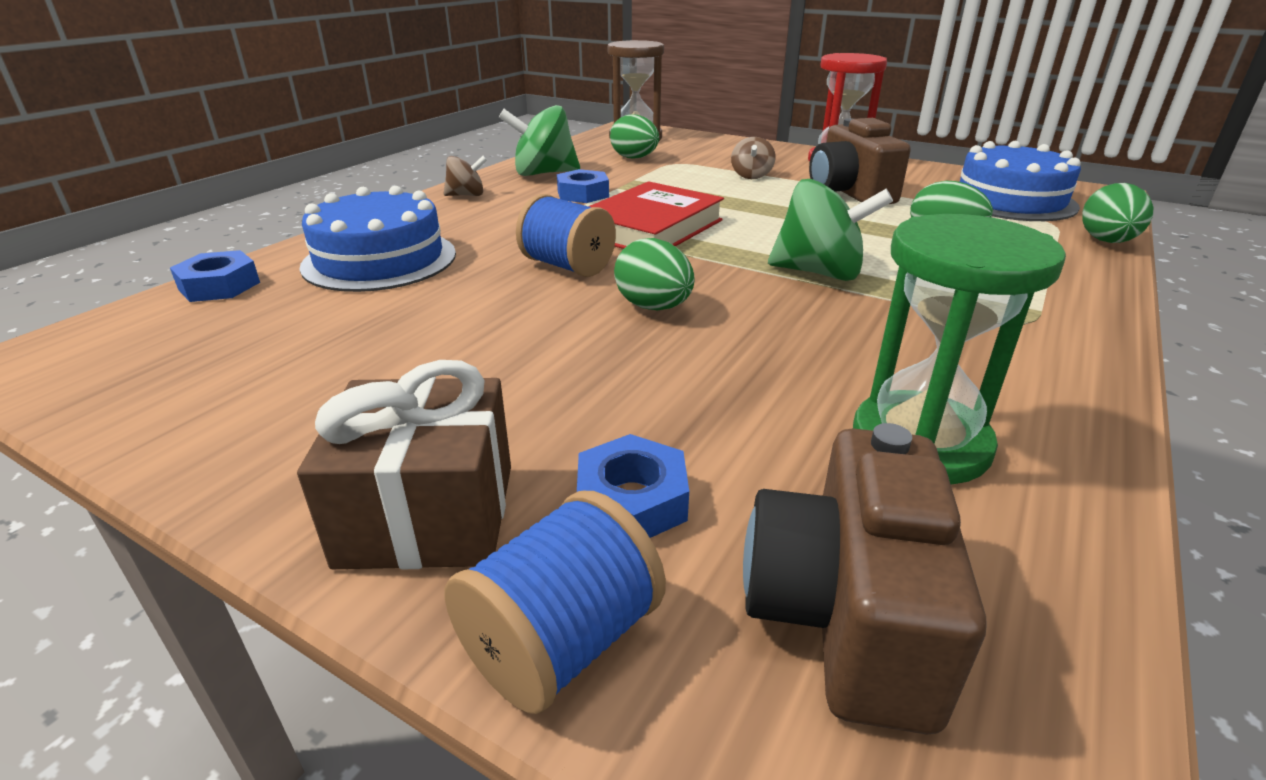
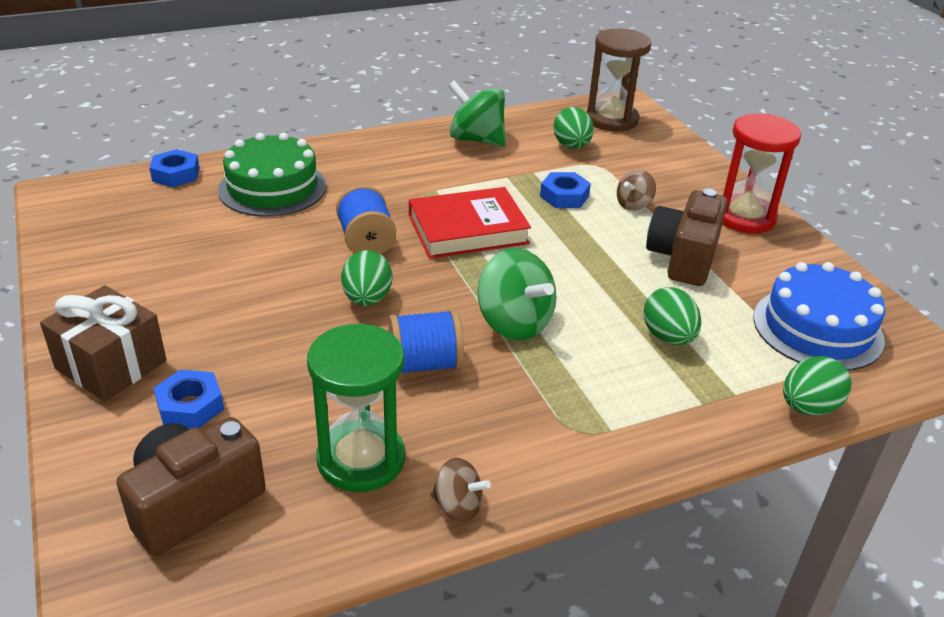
camera: 35 degrees right, 5 degrees up
blue cake [299,186,456,292] -> green cake [218,133,327,217]
brown spinning top [443,156,487,196] -> brown spinning top moved to [431,458,491,522]
blue spool [444,491,666,714] -> blue spool moved to [388,309,464,374]
blue nut [557,169,609,203] -> blue nut moved to [540,172,591,208]

